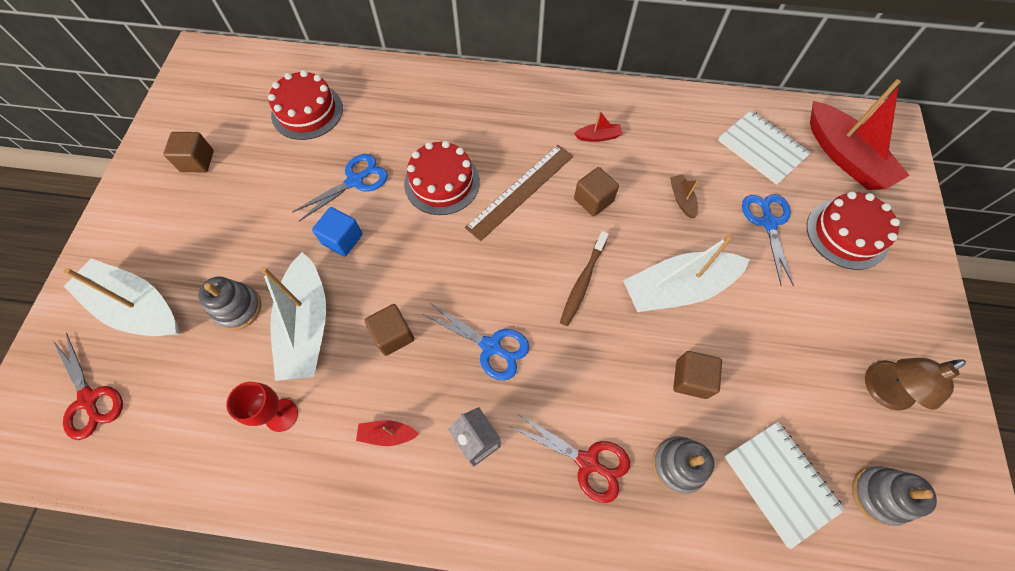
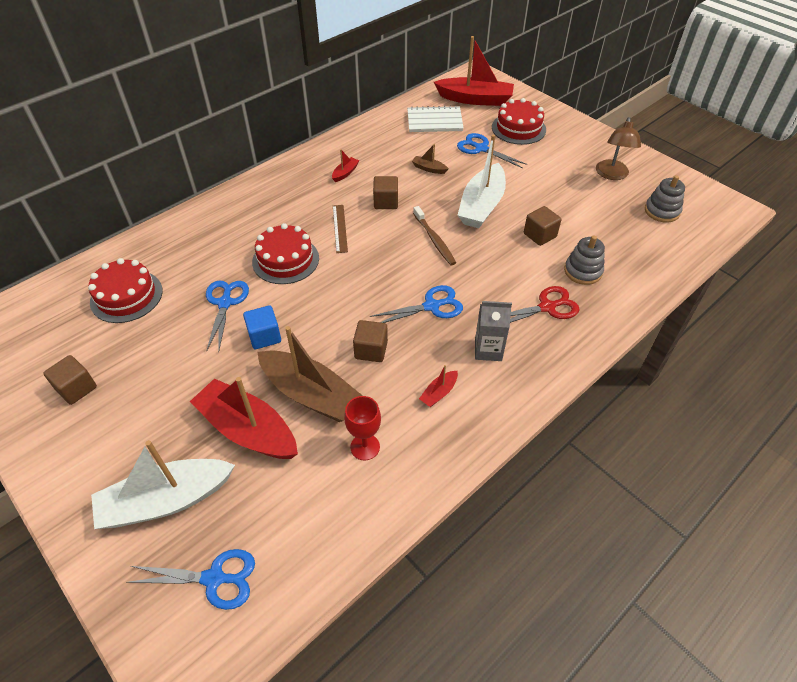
camera: 50 degrees left, 15 degrees down
red scissors [54,333,123,440] -> blue scissors [126,549,255,610]
grey stacking toy [198,276,261,330] -> red boat [190,377,298,459]
white boat [260,252,326,381] -> brown boat [257,326,363,422]
brown ruler [465,145,573,241] -> brown ruler [333,205,348,253], size x0.62
white notebook [724,422,845,549] -> none

